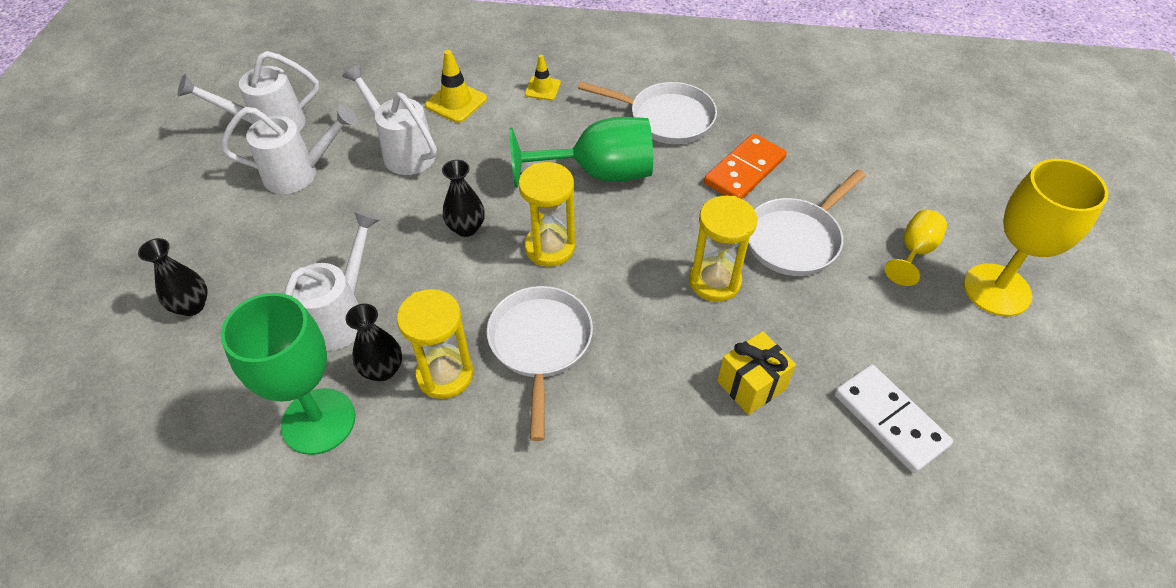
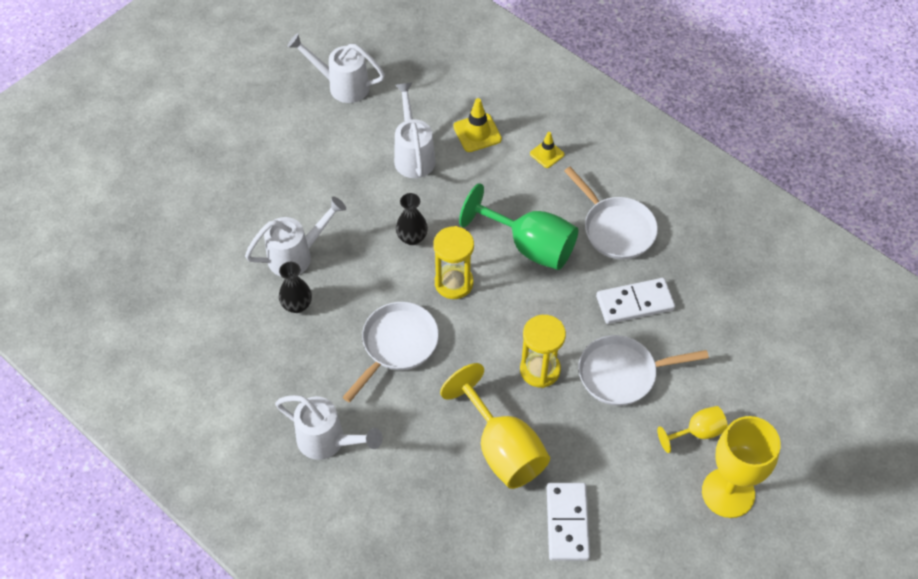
camera: 35 degrees right, 5 degrees up
black vase [138,238,208,316] -> none
green goblet [220,293,355,455] -> none
white watering can [221,105,357,194] -> white watering can moved to [275,395,383,460]
yellow hourglass [397,289,473,399] -> none
orange domino [704,133,787,199] -> white domino [596,278,675,324]
yellow gift [717,331,796,415] -> yellow goblet [440,363,550,489]

